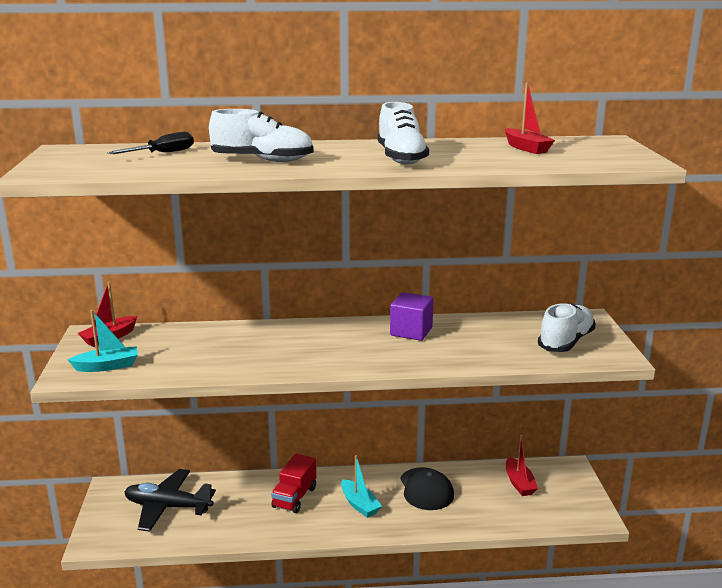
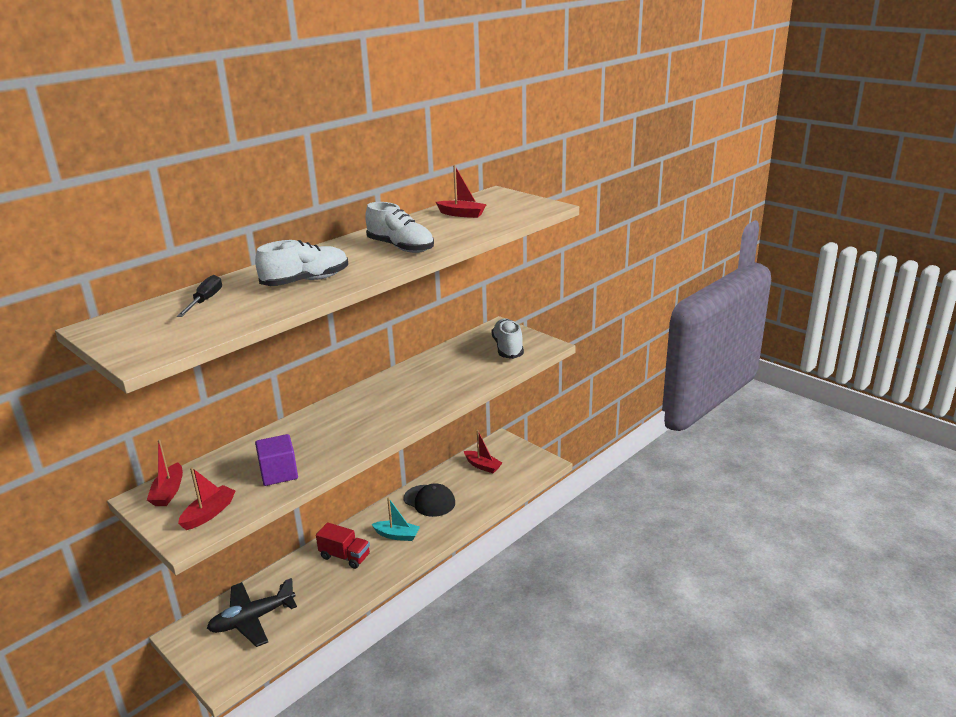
camera: 40 degrees left, 5 degrees up
turquoise boat [68,310,138,372] -> red boat [178,467,235,530]
red truck [271,454,316,513] -> red truck turned 45 degrees counterclockwise [316,522,370,569]
purple cube [390,292,434,341] -> purple cube moved to [255,434,298,486]

